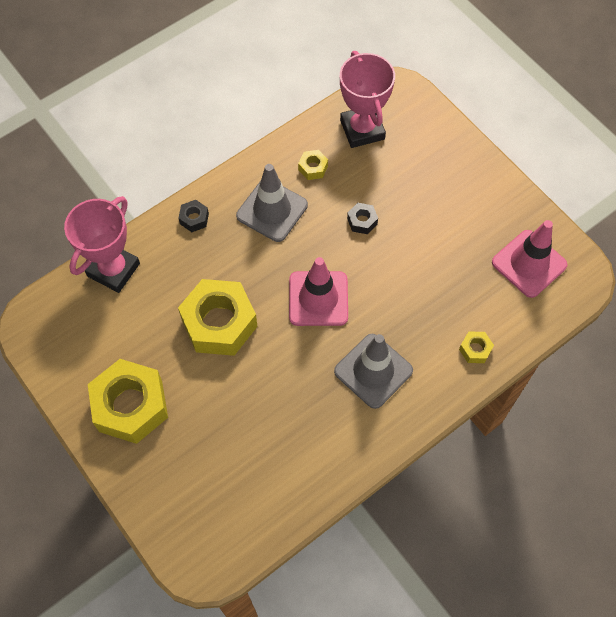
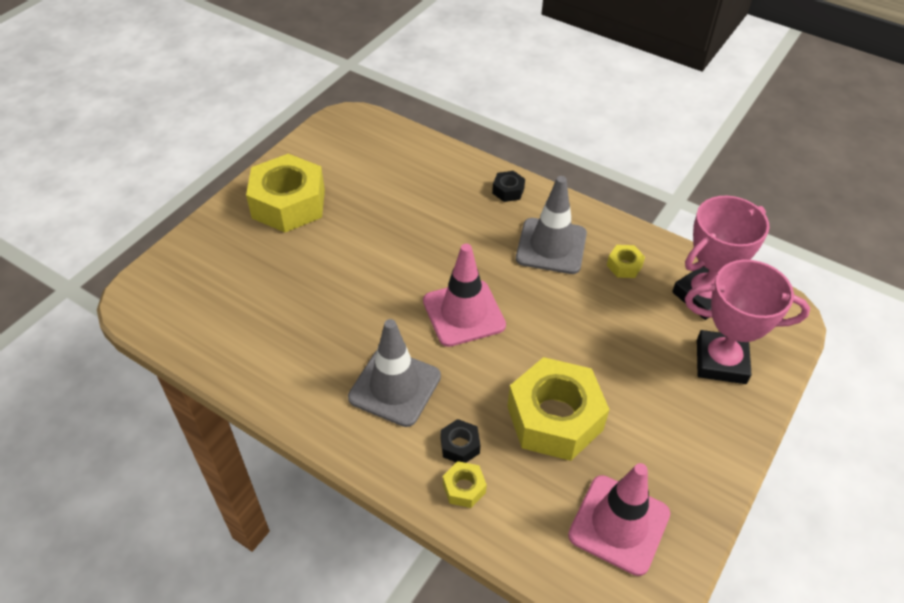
camera: 70 degrees right, 15 degrees down
pink trophy [64,196,140,293] -> pink trophy moved to [685,260,810,384]
yellow nut [178,279,257,356] -> yellow nut moved to [507,357,610,461]
black nut [347,203,378,234] -> black nut moved to [441,419,480,463]

